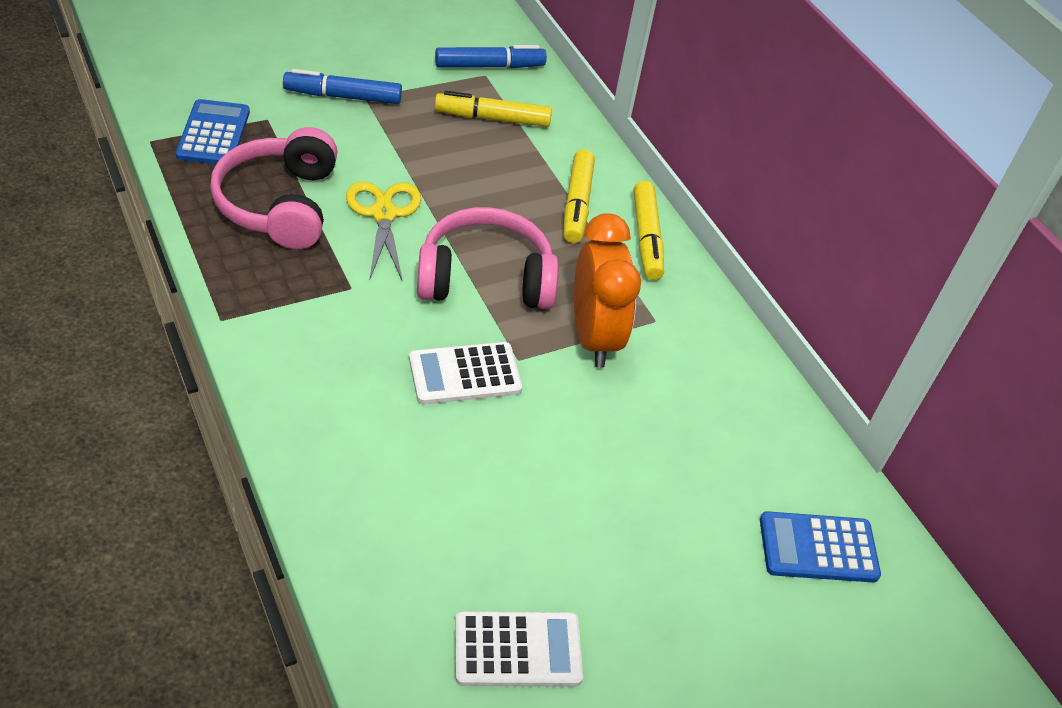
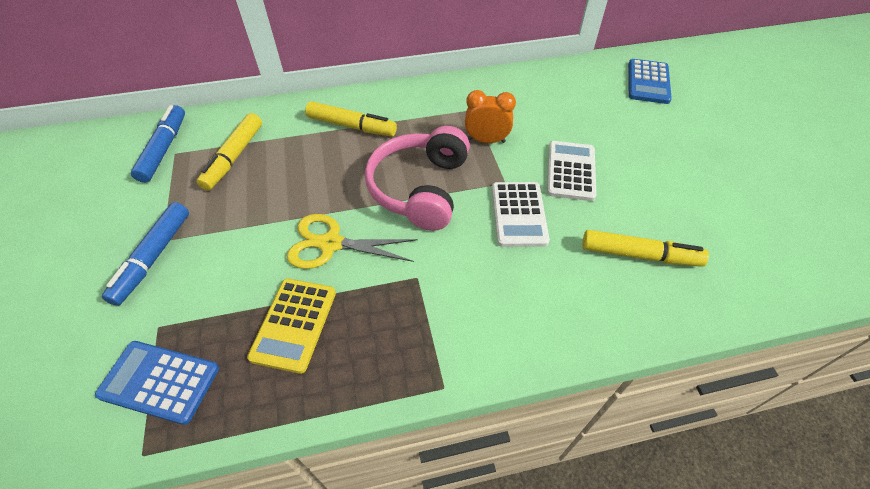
camera: 70 degrees left, 5 degrees up
pink headphones [210,127,338,249] -> yellow calculator [247,278,336,374]
white calculator [455,611,583,687] -> white calculator moved to [547,141,596,201]
orange clock [574,213,641,368] -> orange clock [465,90,516,143], size x0.61
yellow marker [633,181,664,280] -> yellow marker moved to [582,230,709,267]

